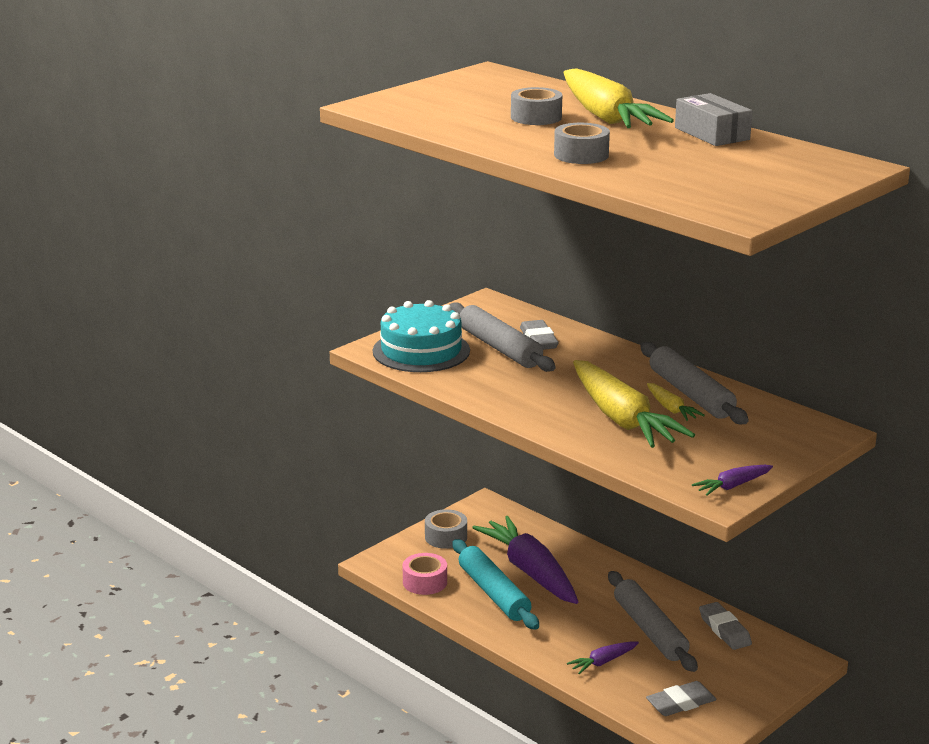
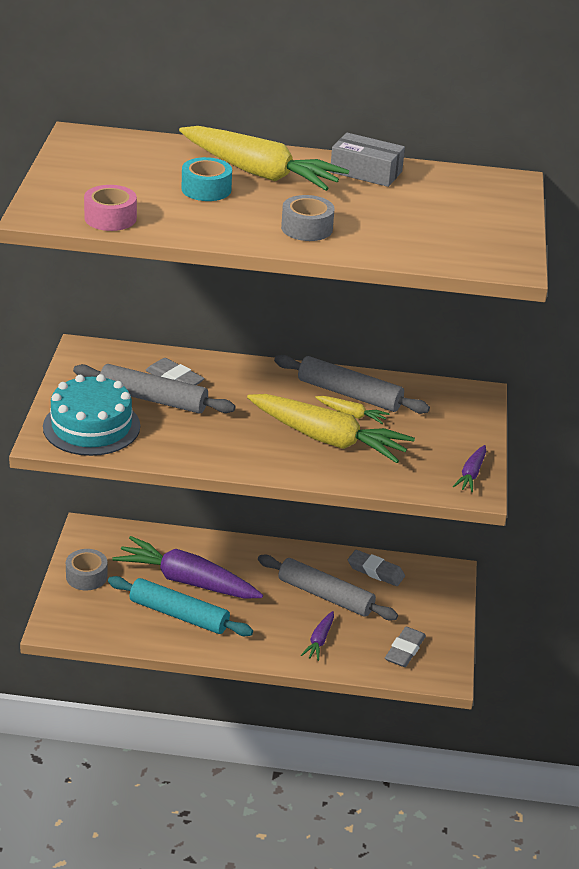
camera: 40 degrees left, 10 degrees up
pink tape [403,553,447,595] -> pink tape moved to [84,185,137,231]
grey tape [511,87,562,125] -> turquoise tape [181,157,232,201]

